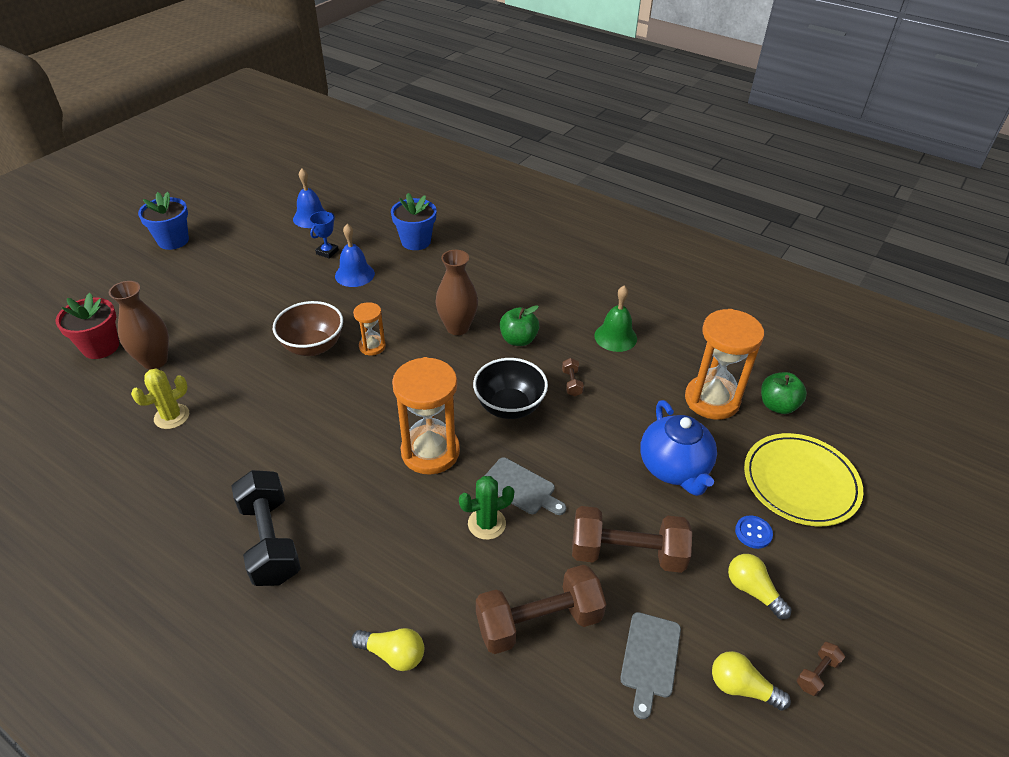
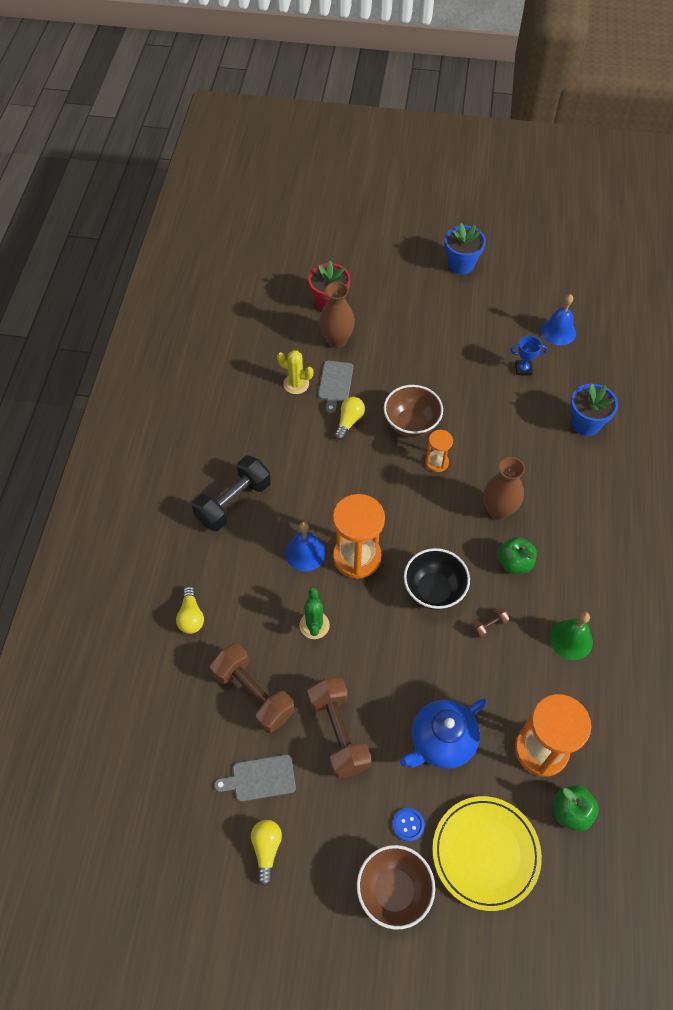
camera: 65 degrees right, 15 degrees up
blue bell [335,224,375,287] -> blue bell moved to [285,522,326,571]
green cactus [459,476,514,540] -> green cactus turned 45 degrees clockwise [299,588,330,639]
grey cutting board [485,457,566,515] -> grey cutting board moved to [318,361,353,413]
yellow light bulb [728,554,791,619] -> yellow light bulb moved to [335,397,365,440]
brown dumbbell [796,642,845,696] -> none
none -> brown bowl [357,845,435,930]

